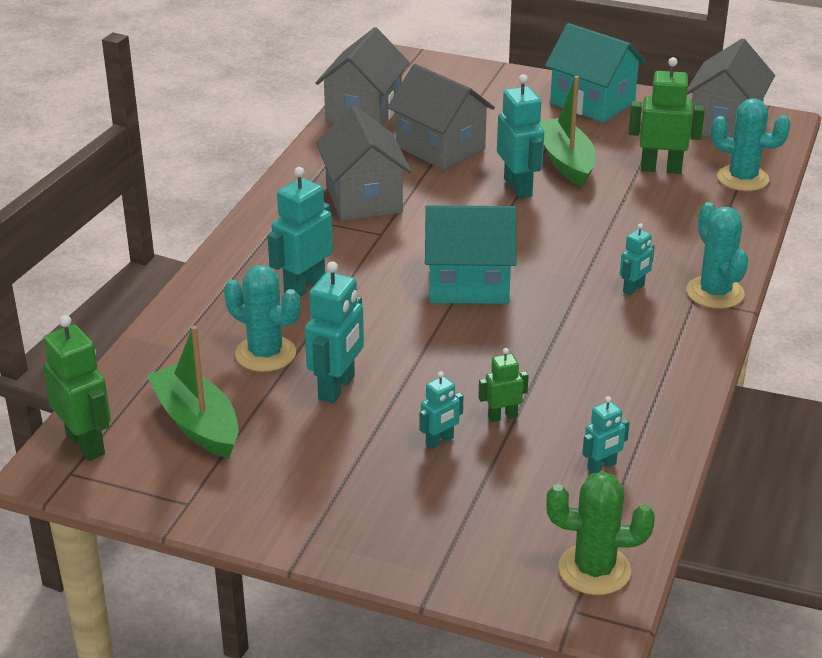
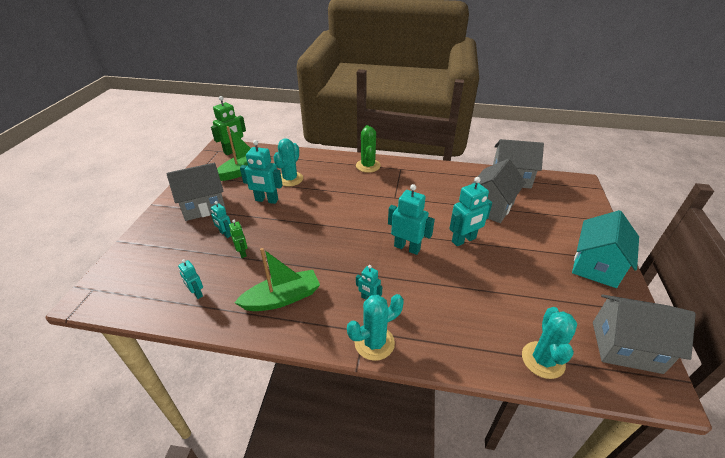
camera: 80 degrees right, 5 degrees up
turquoise robot [267,167,333,297] -> turquoise robot moved to [388,184,435,255]
grey house [316,106,412,221] -> grey house moved to [166,163,226,221]
turquoise house [425,205,516,304] -> none
green boat [538,76,596,187] -> green boat moved to [234,248,320,311]
green cactus [546,472,655,595] -> green cactus moved to [356,125,381,173]
green robot [628,57,705,174] -> none

